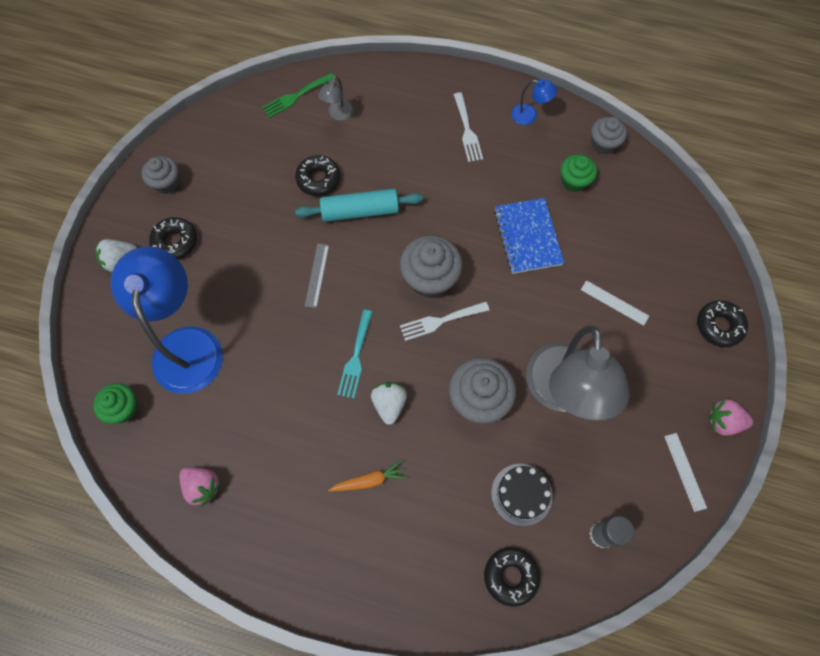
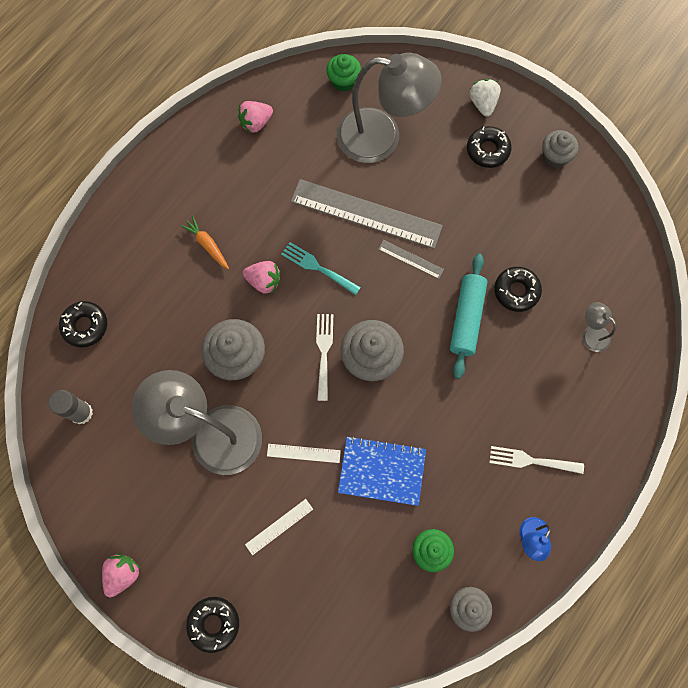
camera: 110 degrees right, 5 degrees up
blue lamp [110,246,223,394] -> grey lamp [337,53,442,163]
green fork [262,73,335,118] -> none
orange carrot [328,460,407,491] -> orange carrot turned 135 degrees clockwise [180,216,229,269]
white strawberry [371,382,407,425] -> pink strawberry [243,261,281,294]
black cake [491,464,553,526] -> none
white ruler [664,433,707,512] -> white ruler moved to [267,444,341,463]
none -> grey ruler [291,179,443,249]

